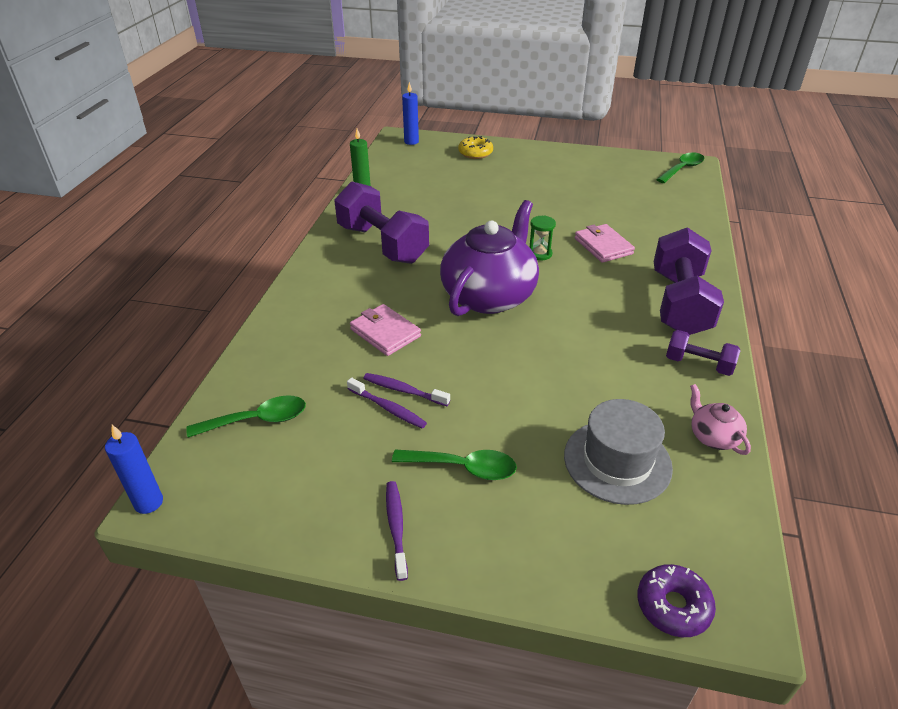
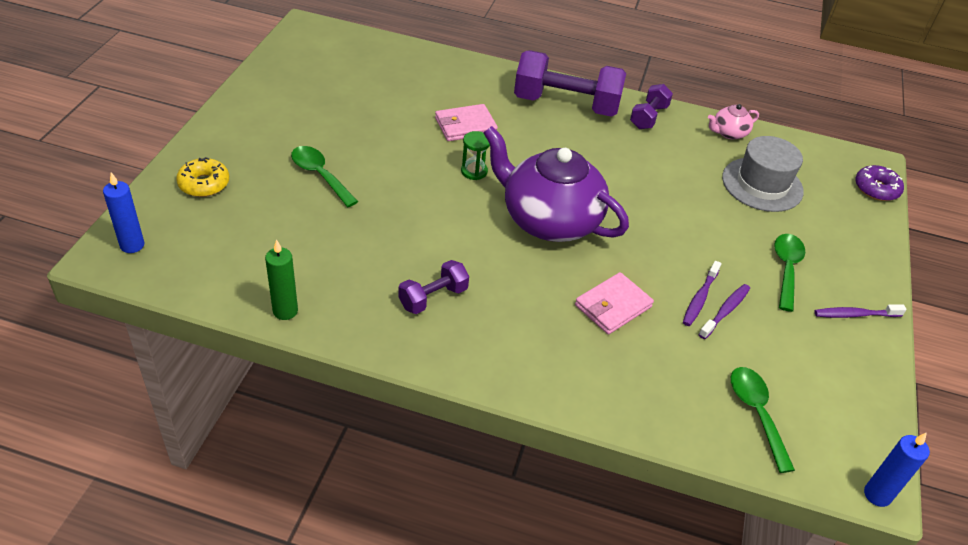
camera: 90 degrees left, 5 degrees up
purple dumbbell [334,181,429,264] -> purple dumbbell [398,260,469,314], size x0.51
green spoon [656,152,705,183] -> green spoon moved to [291,146,358,207]

